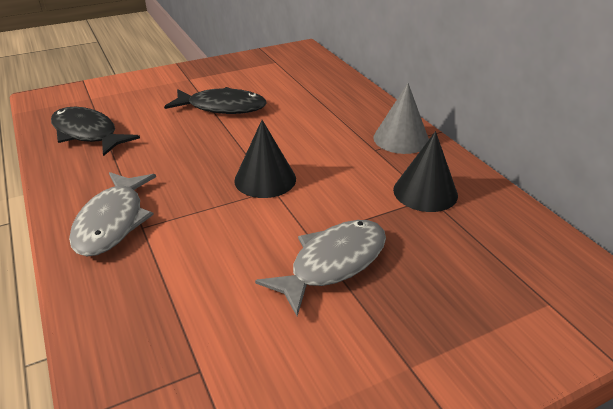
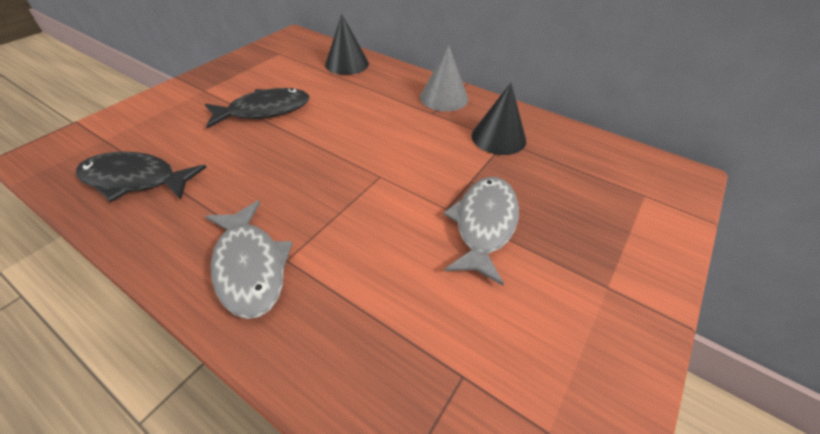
camera: 30 degrees left, 10 degrees up
black cone [234,120,296,198] -> black cone moved to [325,14,369,75]

